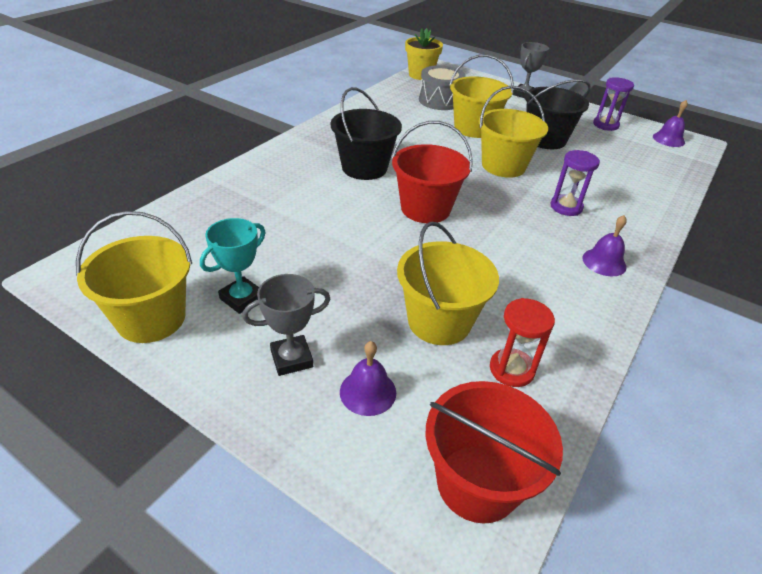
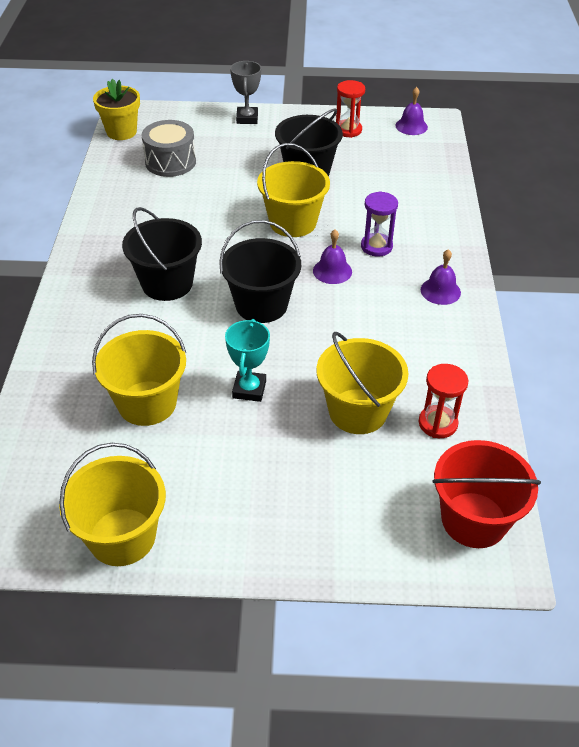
camera: 30 degrees left, 5 degrees up
turquoise trophy [200,218,266,314] -> turquoise trophy moved to [225,319,270,402]
grey trophy [242,274,331,376] -> none
purple bell [340,341,396,416] -> purple bell moved to [313,229,352,284]
red bucket [392,121,473,223] -> black bucket [219,220,301,323]
yellow bucket [449,54,514,138] -> yellow bucket moved to [92,314,186,426]
purple hourglass [593,77,634,131] -> red hourglass [336,80,365,138]

